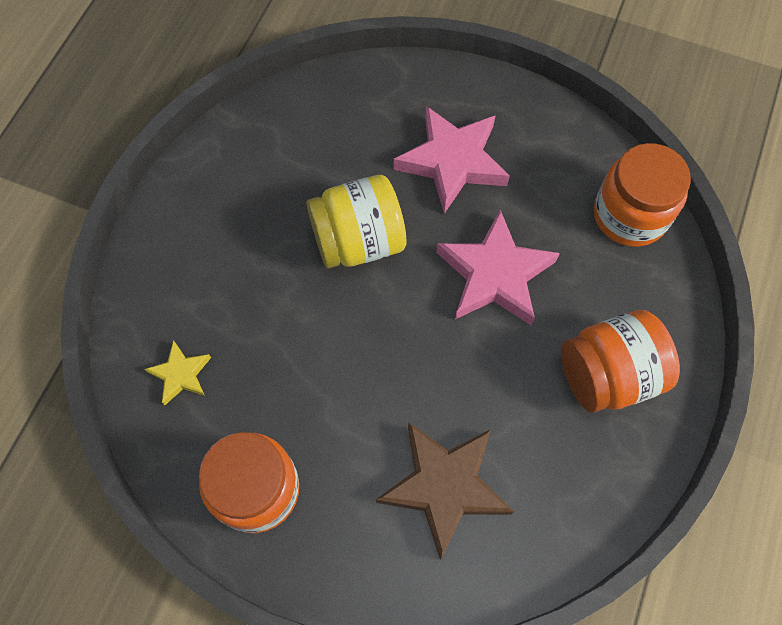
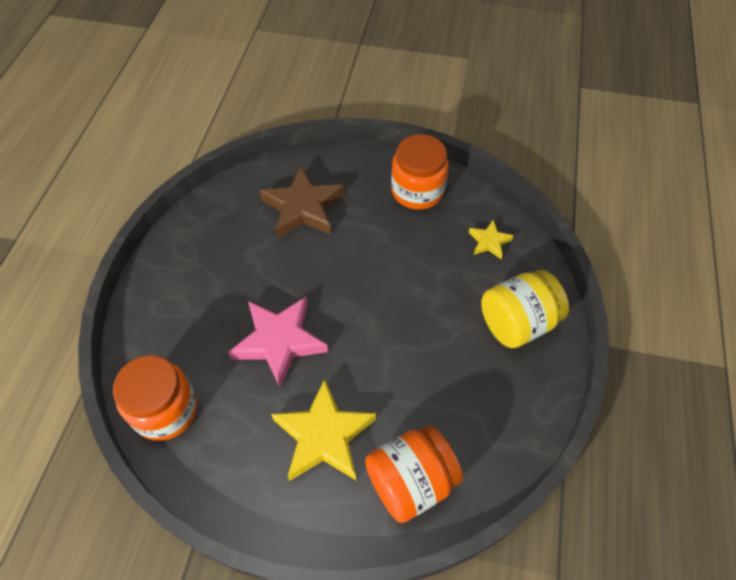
camera: 170 degrees right, 10 degrees down
yellow jar [306,175,407,268] -> yellow jar moved to [481,270,569,348]
pink star [393,106,510,214] -> yellow star [271,379,376,481]
orange jar [561,310,680,413] -> orange jar moved to [365,425,463,523]

